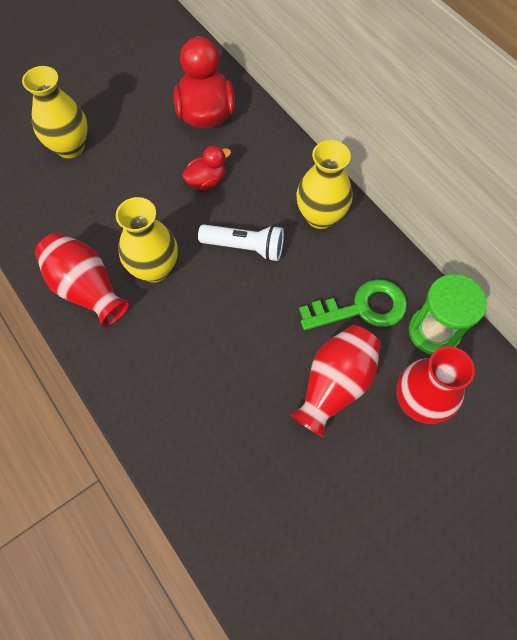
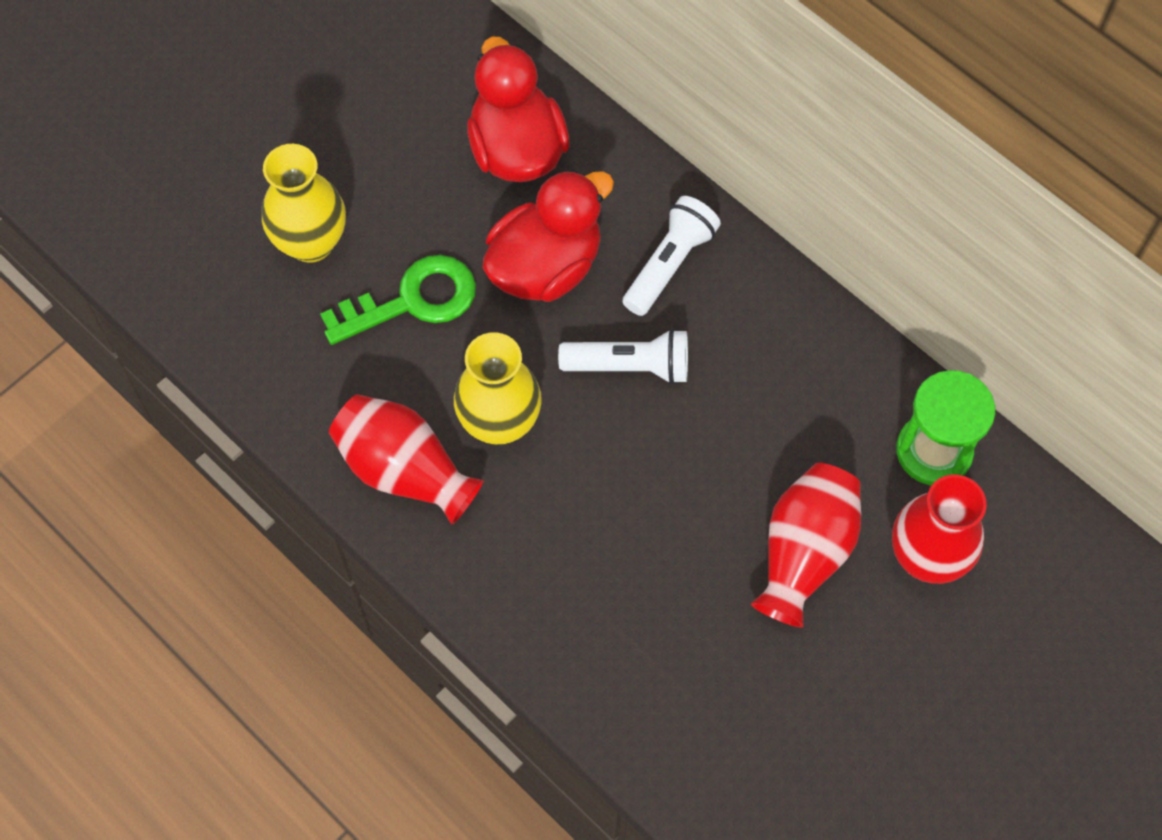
camera: 10 degrees left, 0 degrees up
red duck [182,146,231,190] -> red duck [483,169,614,302], size x1.83
yellow vase [296,140,352,229] -> none
green key [299,279,407,330] -> green key moved to [320,255,476,345]
none -> white flashlight [622,196,721,316]

